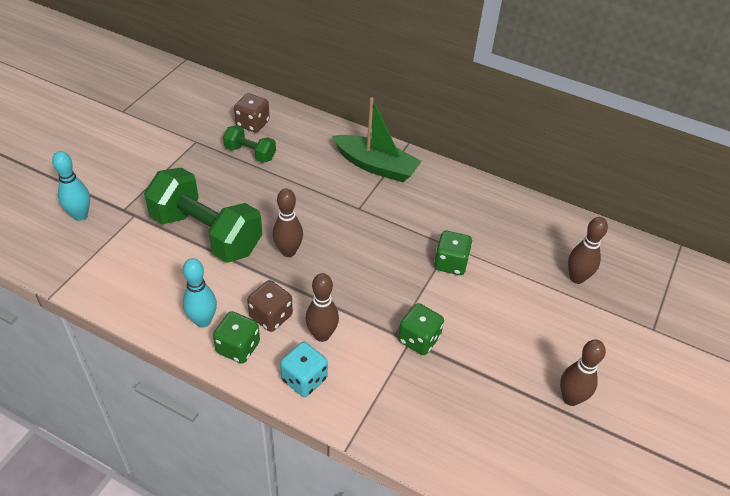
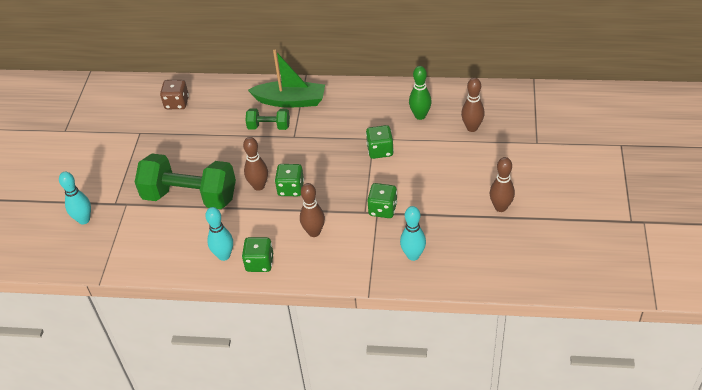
camera: 15 degrees left, 0 degrees up
green dumbbell [223,125,276,163] -> green dumbbell moved to [246,108,290,130]
brown dice [247,280,293,332] -> none
turquoise dice [280,342,328,397] -> none
none -> green dice [275,164,304,196]
none -> turquoise bowling pin [400,206,426,261]
none -> green bowling pin [409,66,432,120]

